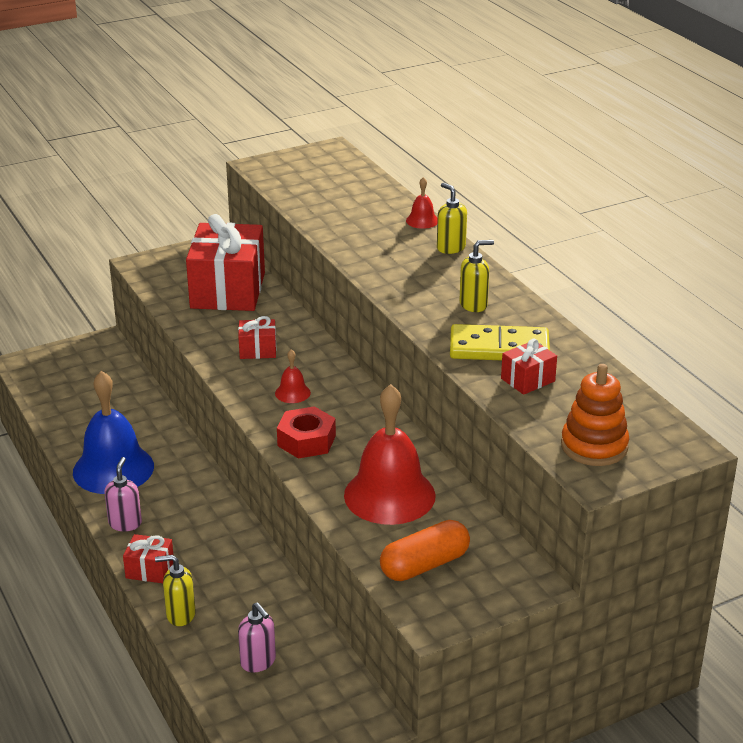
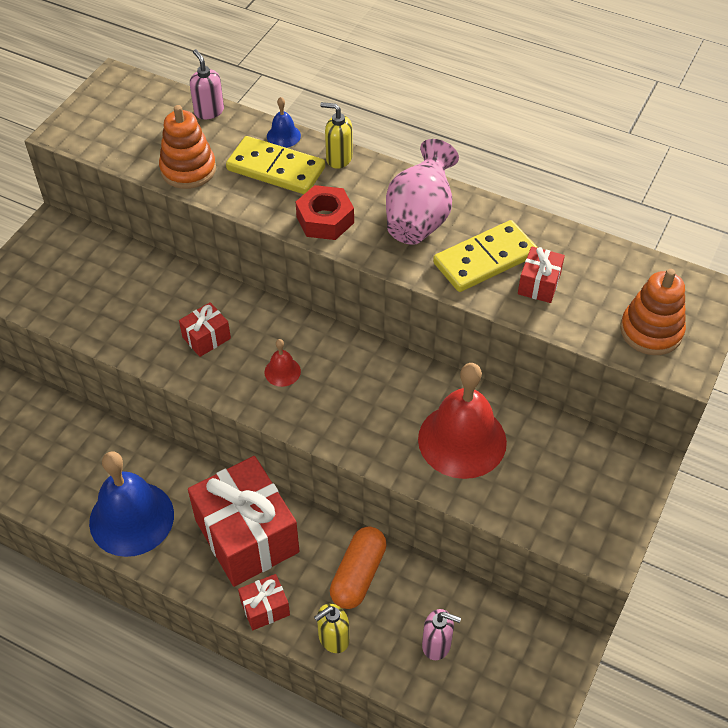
camera: 35 degrees left, 20 degrees up
pink soap dispenser [104,457,142,531] -> pink soap dispenser moved to [190,49,224,119]
red gift [186,214,265,311] -> red gift moved to [188,456,299,587]
red nut [277,406,336,459] -> red nut moved to [296,185,354,240]
orange capsule [380,520,470,581] -> orange capsule moved to [330,527,387,609]
red bell [406,177,438,229] -> blue bell [267,97,301,148]
yellow soap dispenser [459,240,494,312] -> pink vase [386,139,459,245]
none -> orange stacking toy [159,105,216,189]
none -> yellow domino [226,136,325,194]

